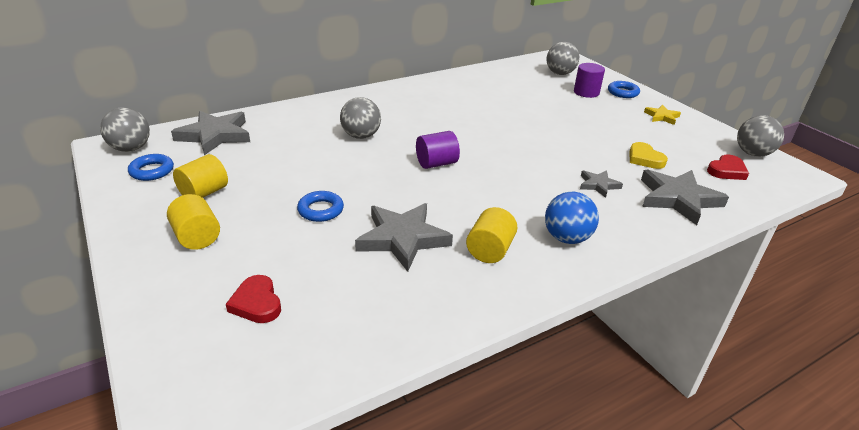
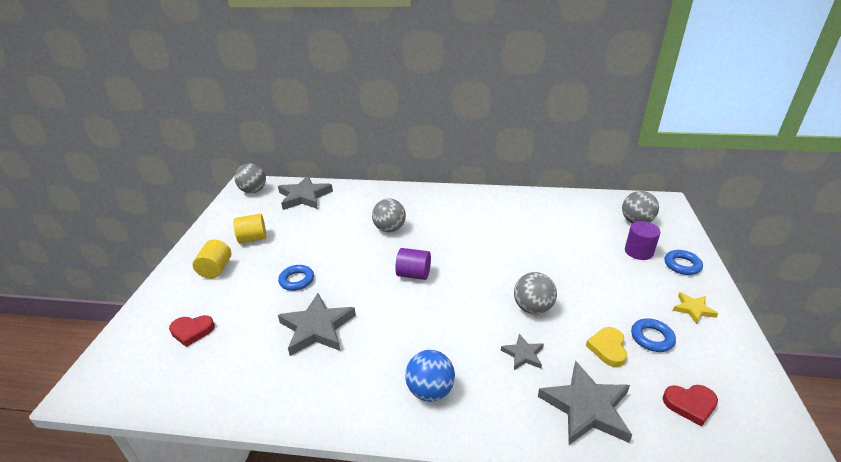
camera: 40 degrees right, 0 degrees up
blue ring [128,154,174,181] -> blue ring moved to [631,319,676,352]
red heart [226,275,281,323] -> red heart turned 105 degrees counterclockwise [169,315,215,347]
yellow cylinder [466,207,517,263] -> none
grey ball [737,115,784,157] -> grey ball moved to [514,272,557,314]

